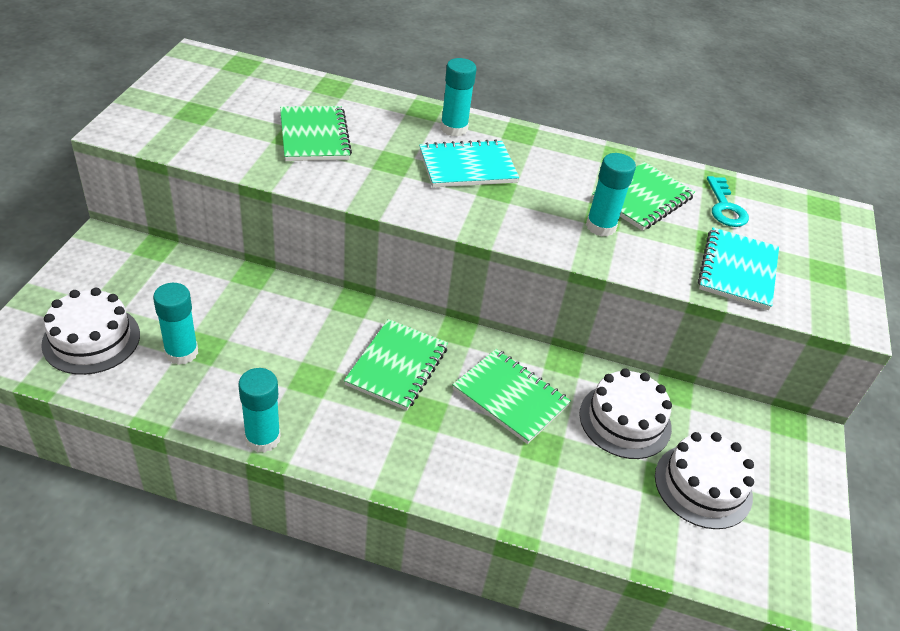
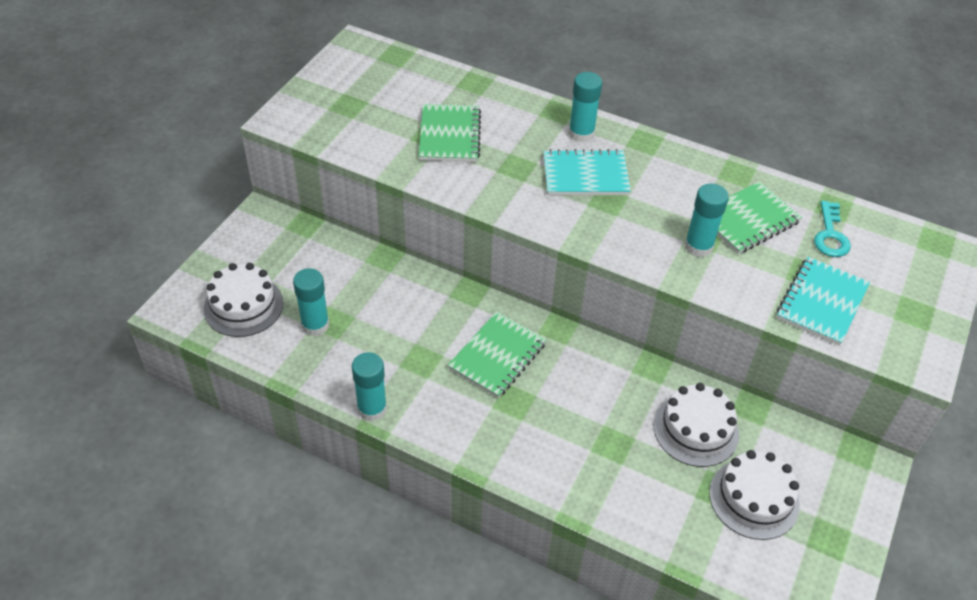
camera: 15 degrees right, 5 degrees up
green notebook [452,349,571,444] -> none

